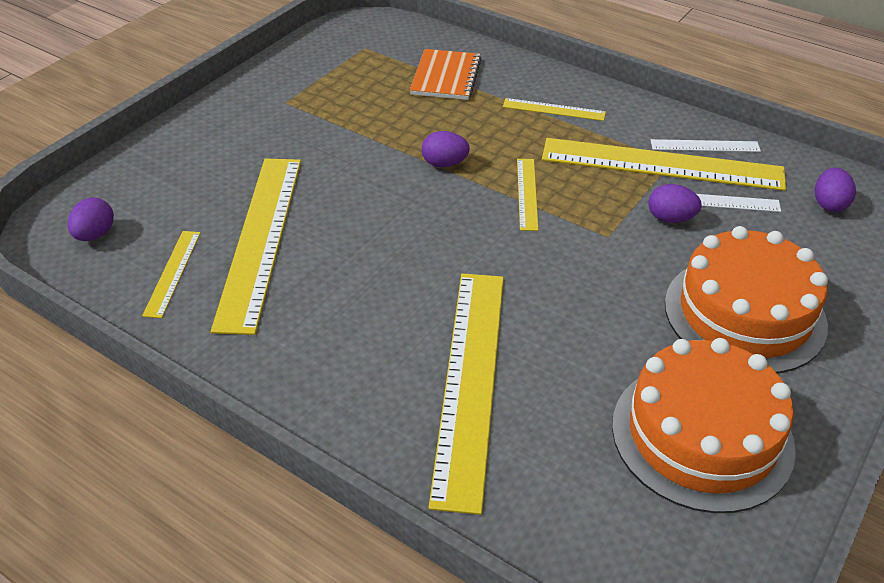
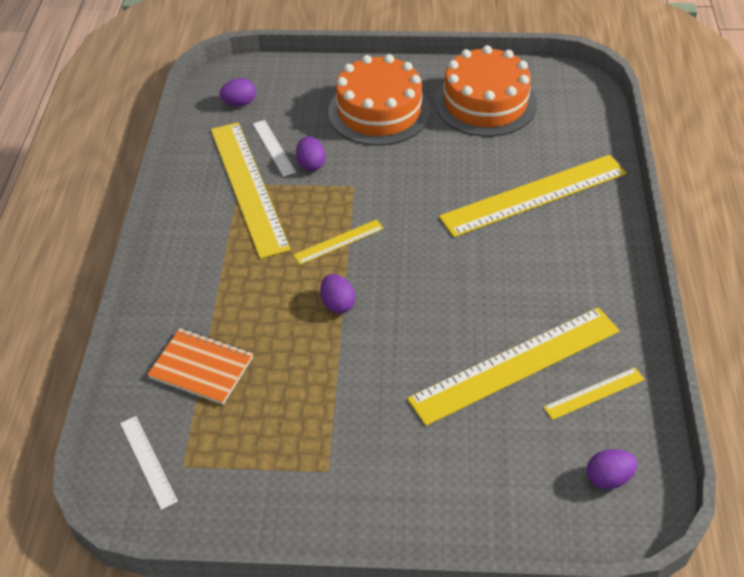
camera: 120 degrees left, 5 degrees up
orange notebook [410,49,482,100] -> orange notebook turned 45 degrees clockwise [147,328,253,405]
yellow ruler [503,98,606,121] -> none
white ruler [651,139,761,152] -> white ruler moved to [120,416,178,510]

